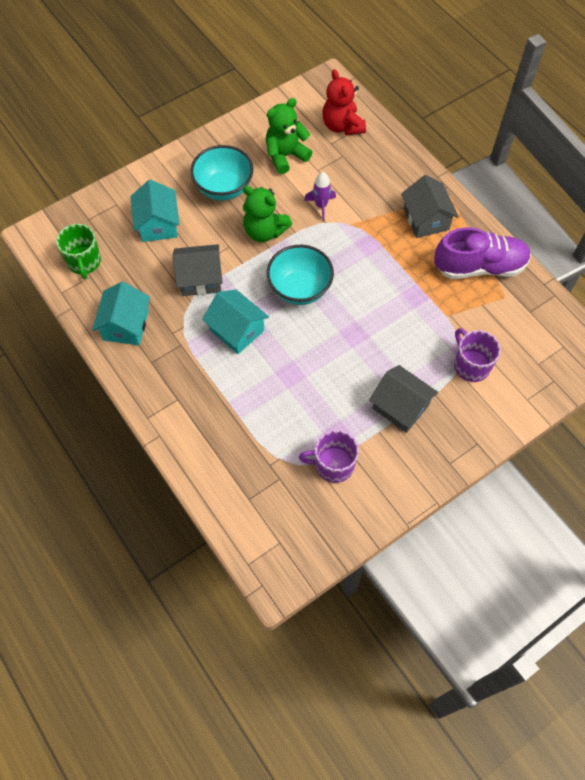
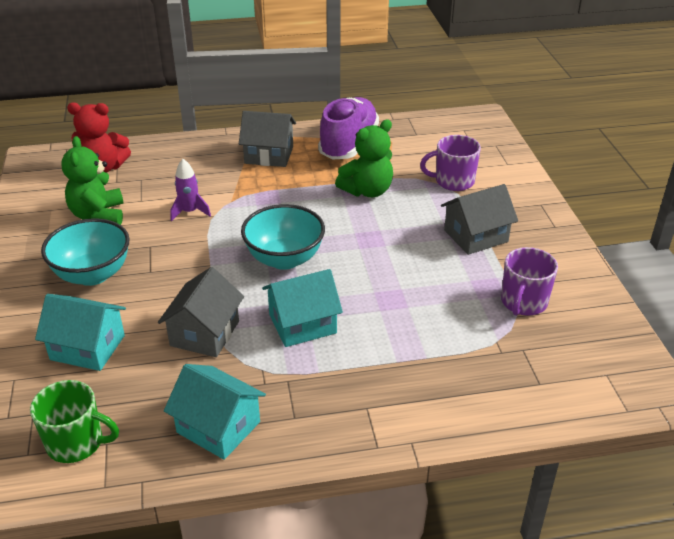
camera: 65 degrees left, 25 degrees down
green teddy bear [243,186,292,242] -> green teddy bear moved to [335,119,393,197]

